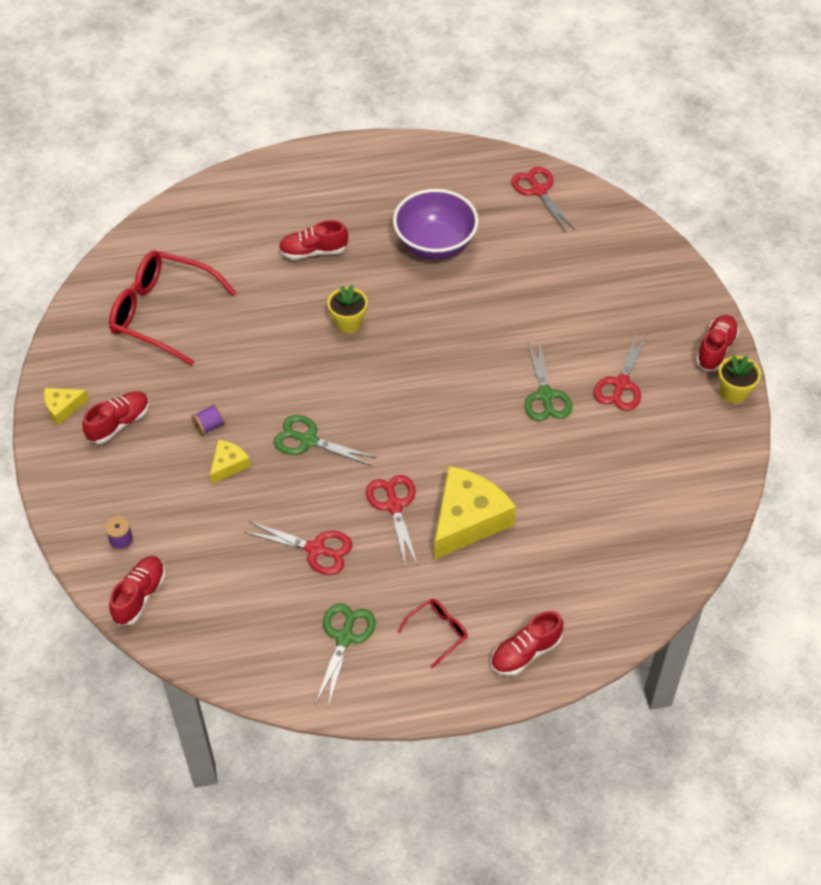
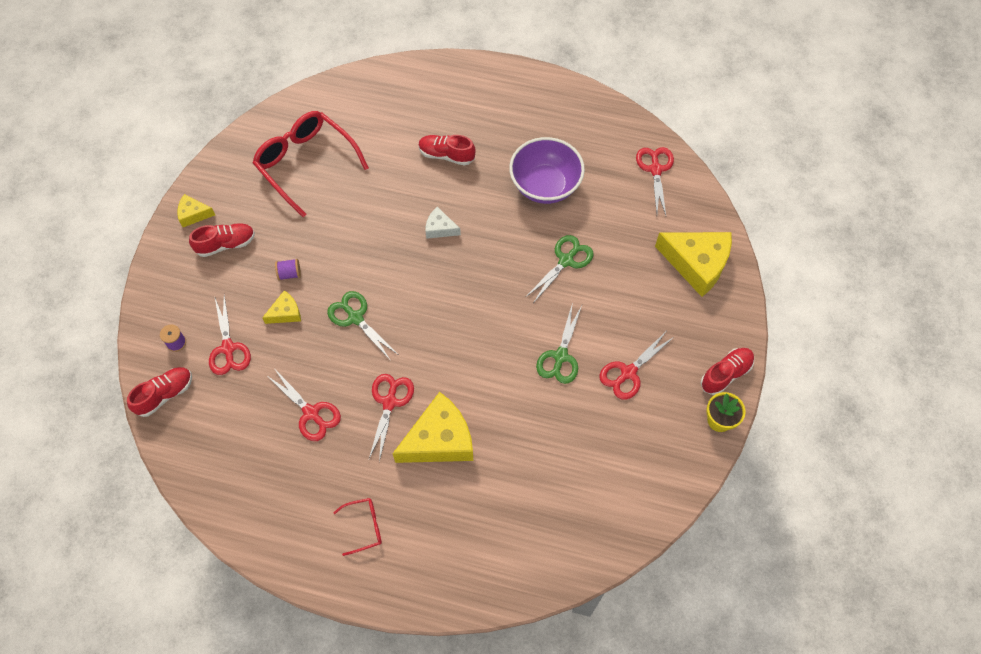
camera: 25 degrees right, 10 degrees up
green scissors [315,603,376,708] -> green scissors moved to [526,235,594,302]
yellow flower pot [327,285,368,333] -> white cheese [426,207,461,239]
red shoe [491,611,563,676] -> none
none -> red scissors [209,295,251,375]
none -> yellow cheese [655,232,732,297]

